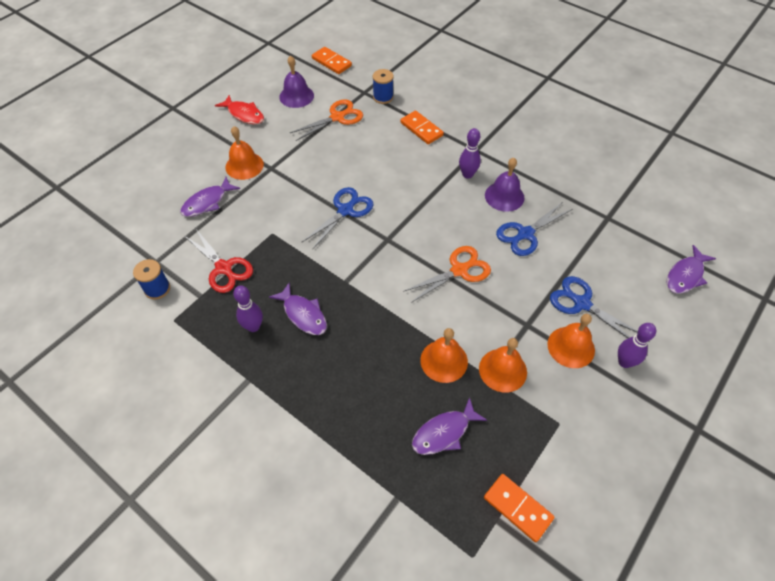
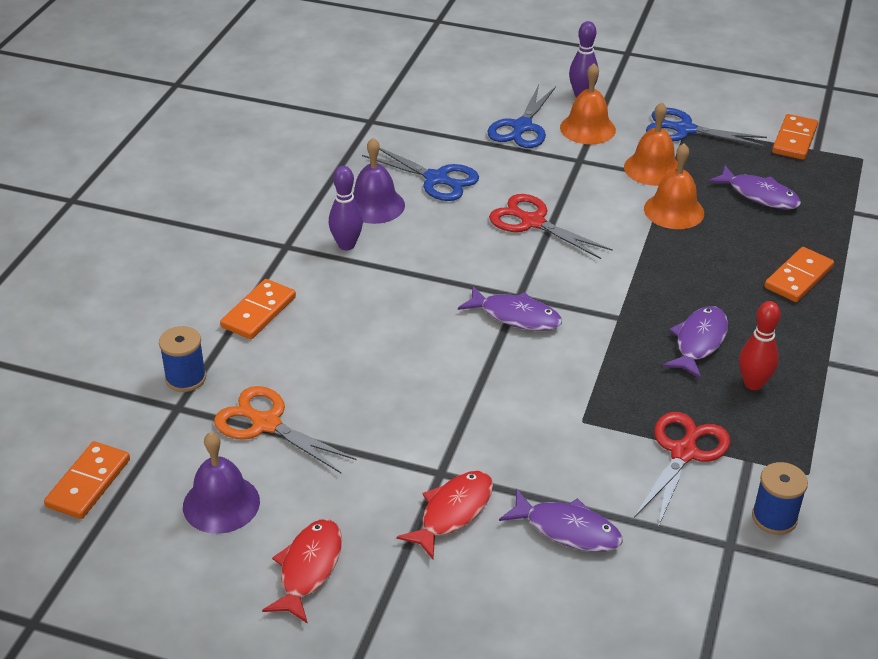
camera: 110 degrees left, 15 degrees down
orange bell [225,126,264,180] -> red fish [397,471,493,559]
purple bowling pin [233,286,263,332] -> red bowling pin [739,301,781,390]
blue scissors [302,187,373,250] -> blue scissors moved to [646,108,767,147]
orange scissors [403,246,491,303] -> red scissors [489,194,613,259]
purple fish [667,245,716,293] -> purple fish moved to [458,286,562,331]
none -> orange domino [764,247,834,302]

